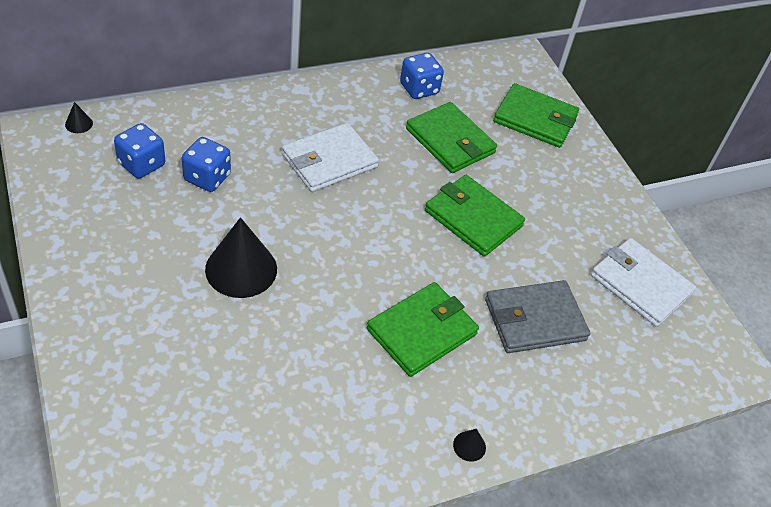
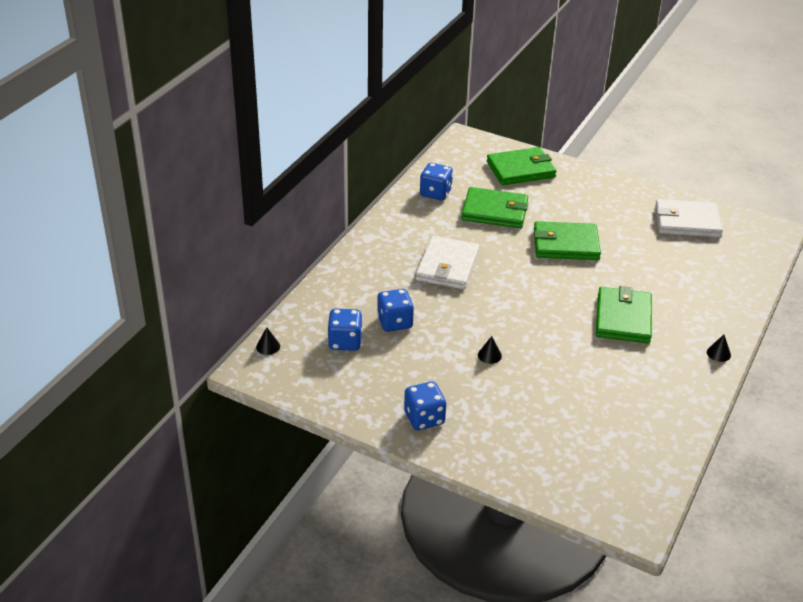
camera: 35 degrees left, 10 degrees down
black cone [205,217,277,298] -> black cone [478,336,502,364], size x0.42
grey wallet [485,280,590,353] -> none
none -> blue dice [404,381,446,430]

